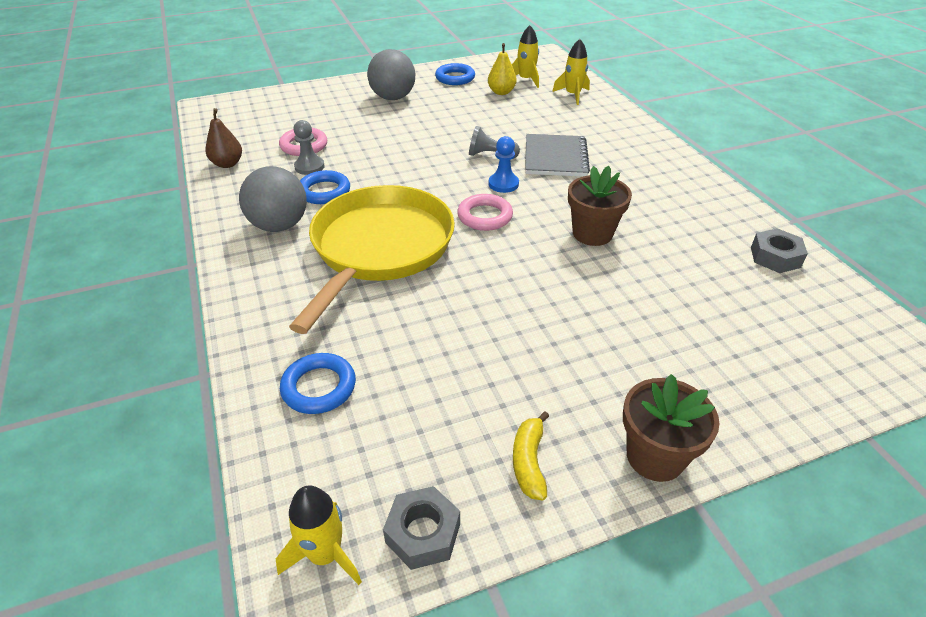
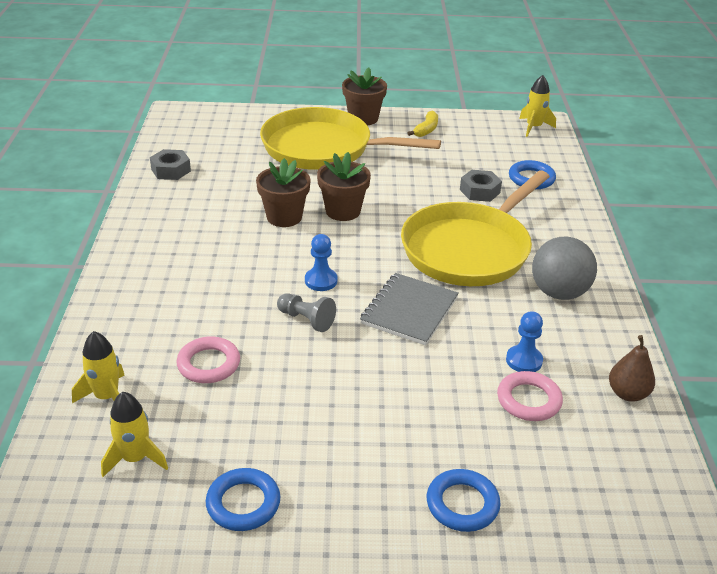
camera: 160 degrees left, 5 degrees down
grey pawn [293,120,325,175] -> blue pawn [506,311,543,372]
blue ring [300,170,350,204] -> blue ring moved to [427,469,501,532]
grey ball [367,49,415,100] -> none
grey nut [383,486,460,570] -> grey nut moved to [460,170,502,202]
pink ring [457,194,513,231] -> pink ring moved to [176,336,240,383]
yellow pear [488,43,517,95] -> none
grey notebook [525,134,590,177] -> grey notebook moved to [360,273,459,345]
none -> yellow pan [260,107,441,170]
none -> brown flower pot [317,152,371,221]

